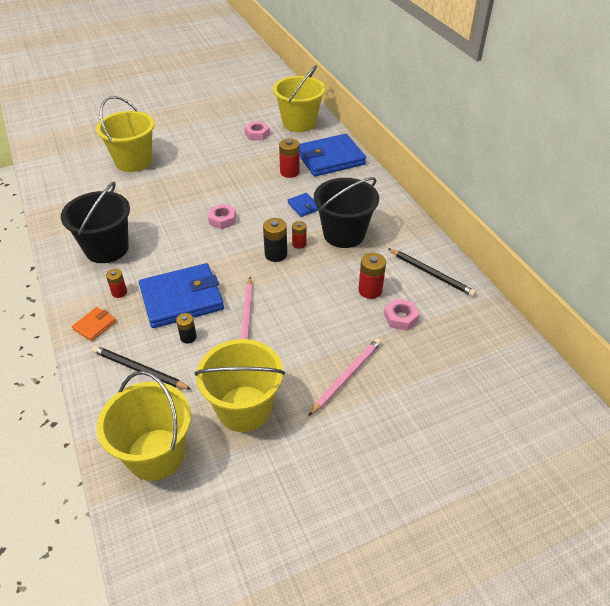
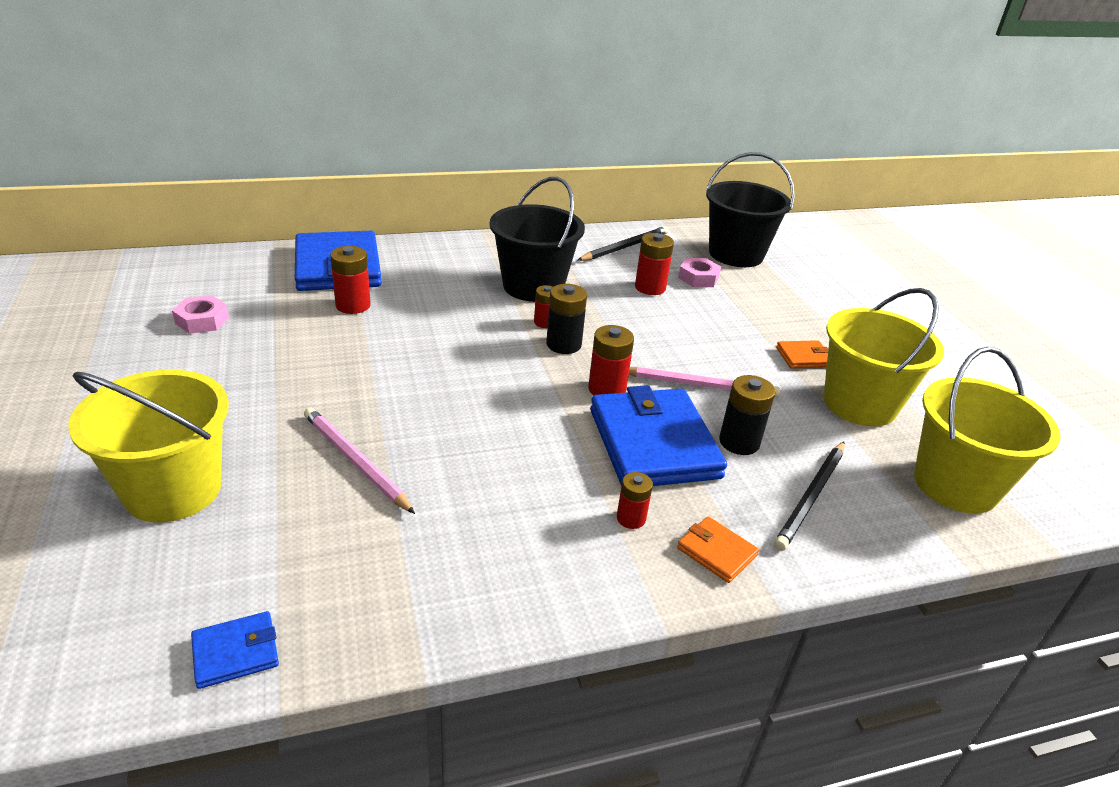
camera: 85 degrees left, 10 degrees down
black bucket [61,182,130,263] -> black bucket moved to [706,152,795,267]
black battery [176,313,197,344] -> black battery [719,375,776,455], size x1.57
pink nut [208,203,236,229] -> none
yellow bucket [273,65,325,132] -> none
blue wallet [287,193,318,217] -> blue wallet moved to [191,611,279,689]
pink pencil [308,338,381,416] -> pink pencil moved to [304,407,415,514]
none -> red battery [588,325,634,395]
none -> orange wallet [776,340,828,369]

